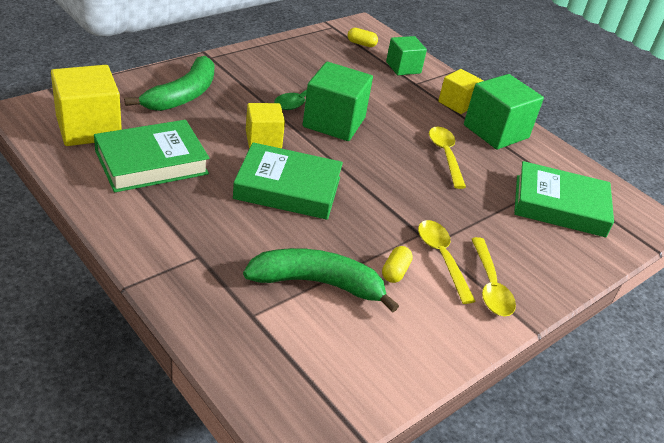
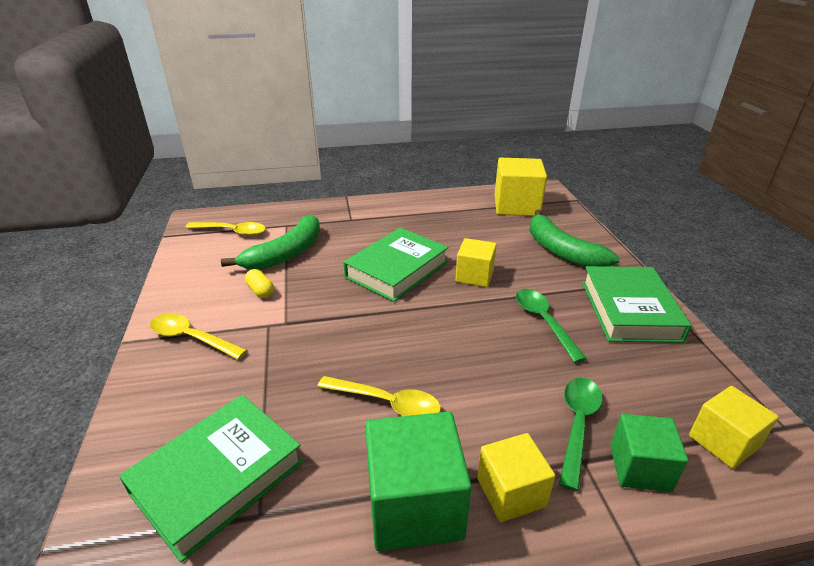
camera: 125 degrees right, 5 degrees down
green book [94,120,209,193] -> green book moved to [582,266,691,343]
green cube [303,62,373,141] -> none
yellow capsule [348,28,378,47] -> yellow cube [689,386,779,469]
yellow spoon [418,220,476,304] -> yellow spoon moved to [185,222,266,236]
none -> green spoon [559,378,603,491]

